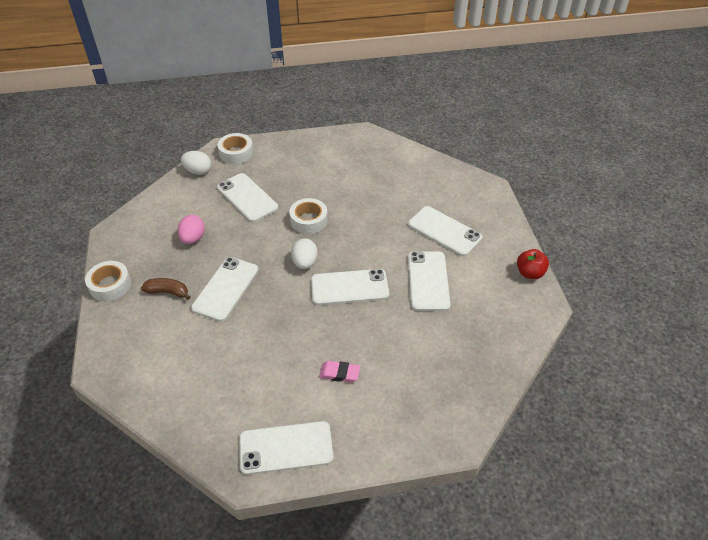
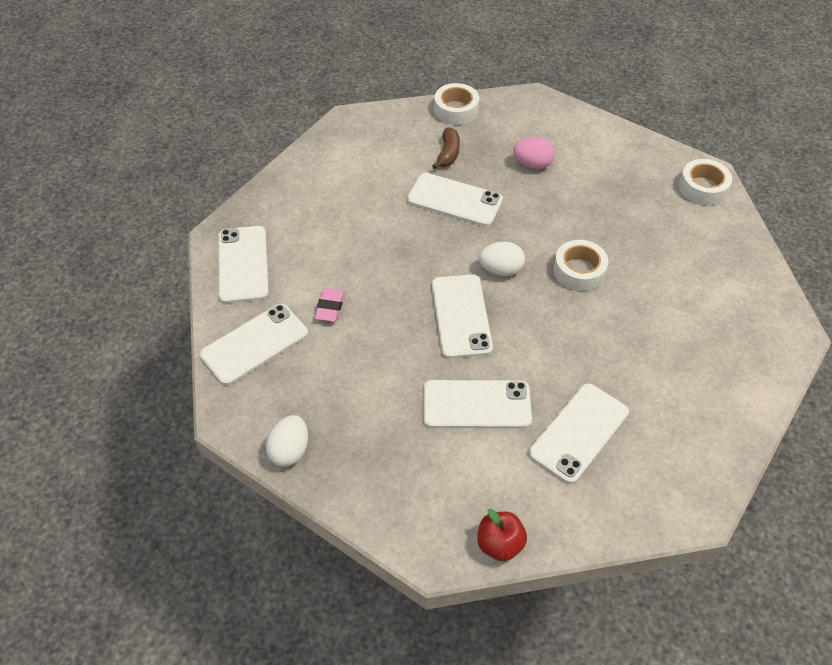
camera: 90 degrees right, 5 degrees up
white egg [181,151,211,175] -> white egg moved to [266,415,308,466]
white phone [217,173,278,222] -> white phone moved to [200,304,308,385]

